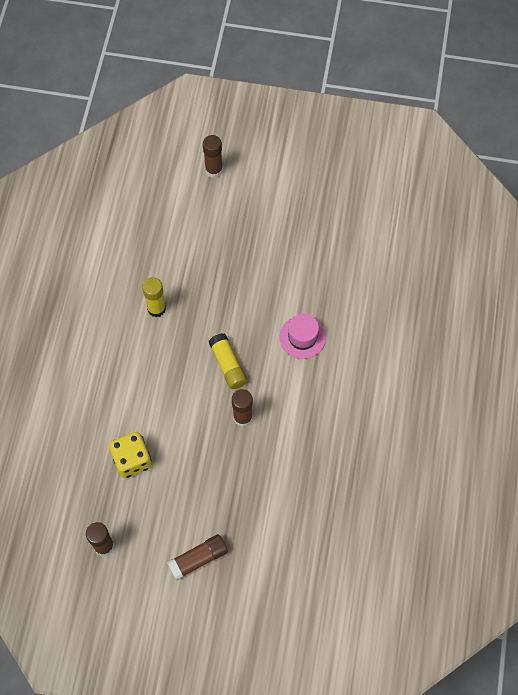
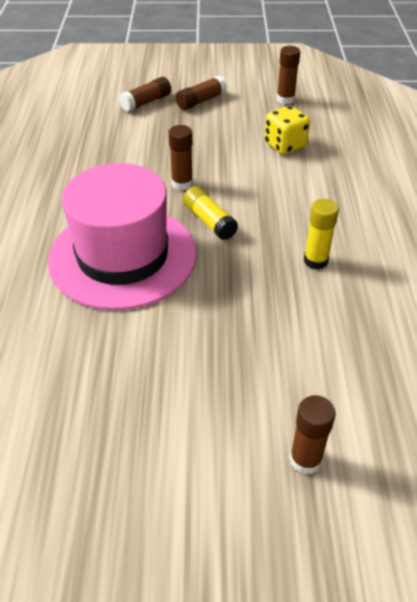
camera: 170 degrees right, 20 degrees down
pink hat [279,314,326,359] -> pink hat [48,163,197,310], size x2.47
none -> brown glue stick [119,77,171,112]

